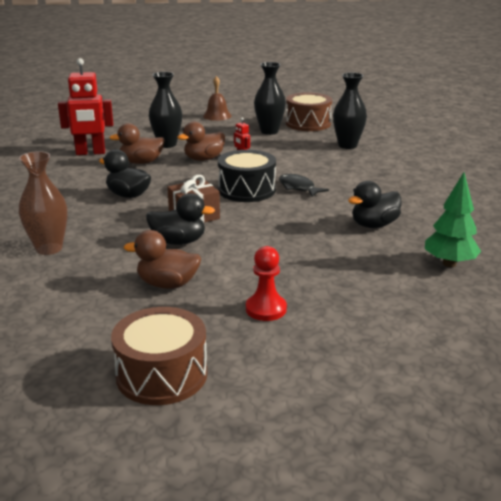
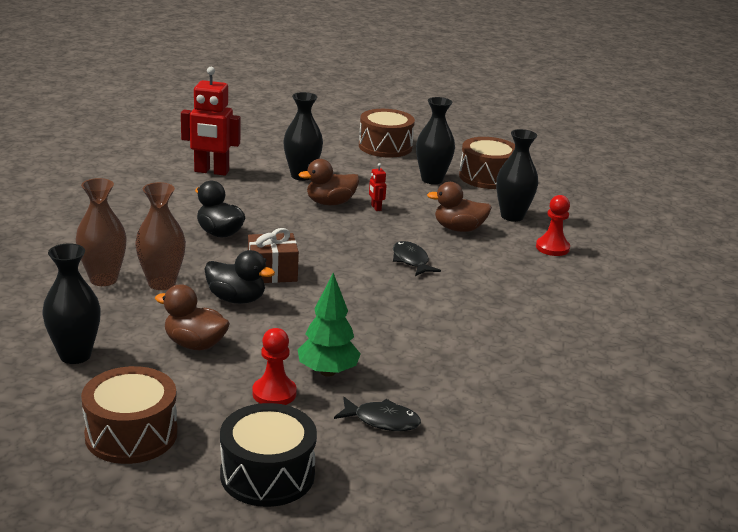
camera: 15 degrees right, 0 degrees up
brown duck [109,123,165,164] -> brown duck moved to [427,182,492,232]
brown bell [203,76,232,121] -> brown drum [359,109,415,158]
black drum [218,150,276,202] -> black drum moved to [220,403,317,507]
black duck [348,181,401,228] -> none
green tree [425,172,481,267] -> green tree moved to [298,273,361,377]
none -> black vase [42,243,101,364]
none -> brown vase [135,182,186,290]
none -> black fish [334,397,421,431]
none -> red pawn [536,195,570,256]

